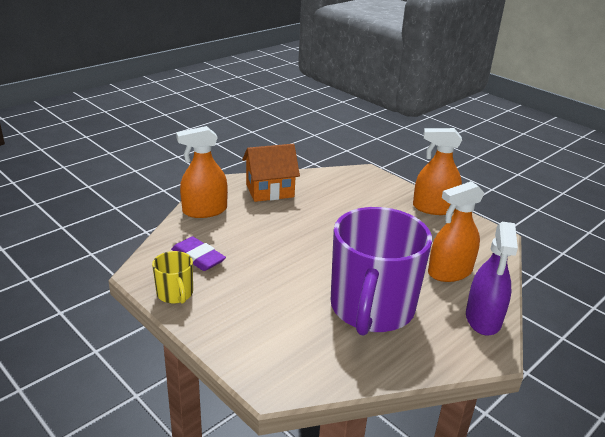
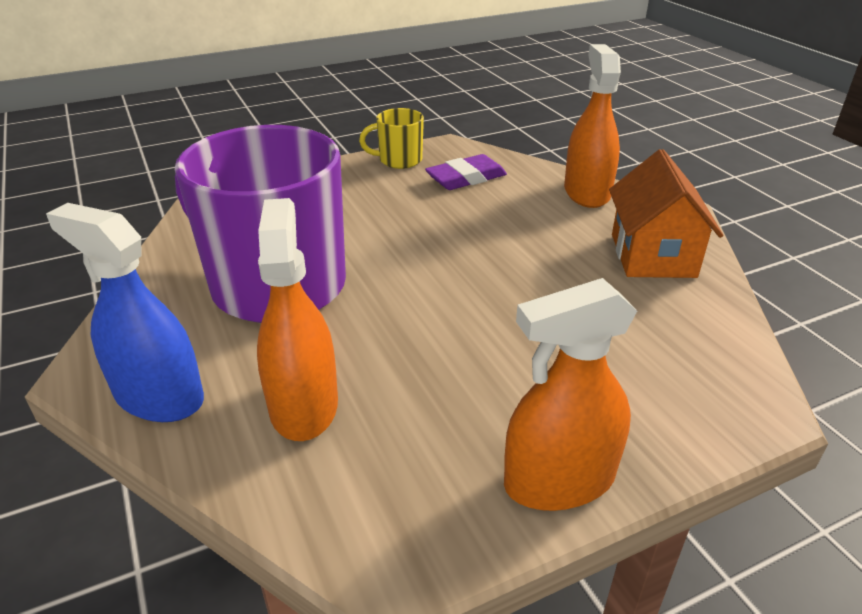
camera: 110 degrees right, 5 degrees up
orange spray bottle [413,128,462,215] -> orange spray bottle turned 135 degrees counterclockwise [504,278,637,511]
purple spray bottle [466,222,518,336] -> blue spray bottle [46,203,204,422]

